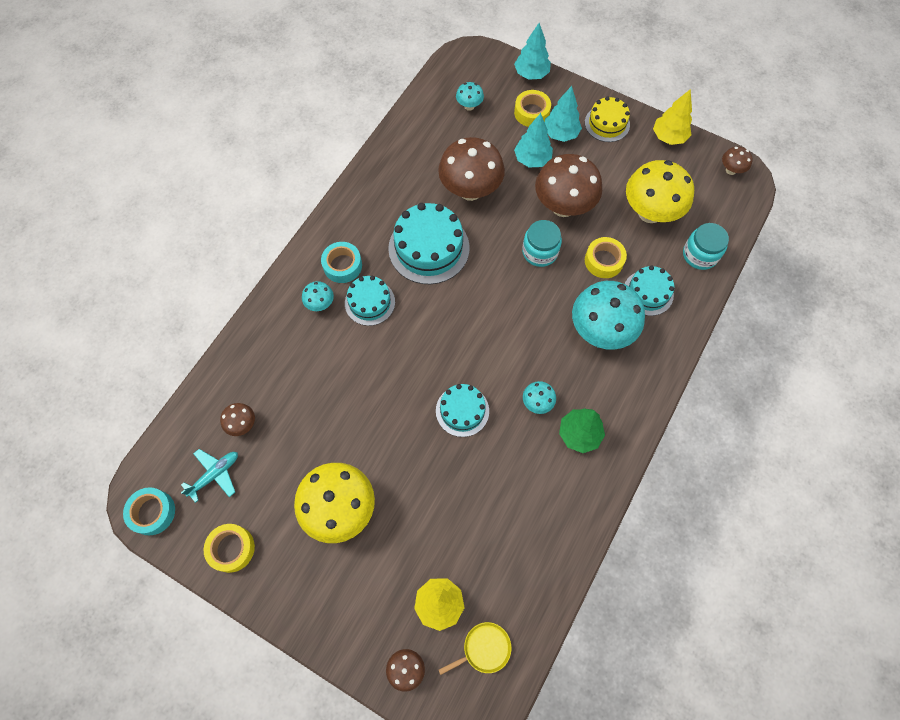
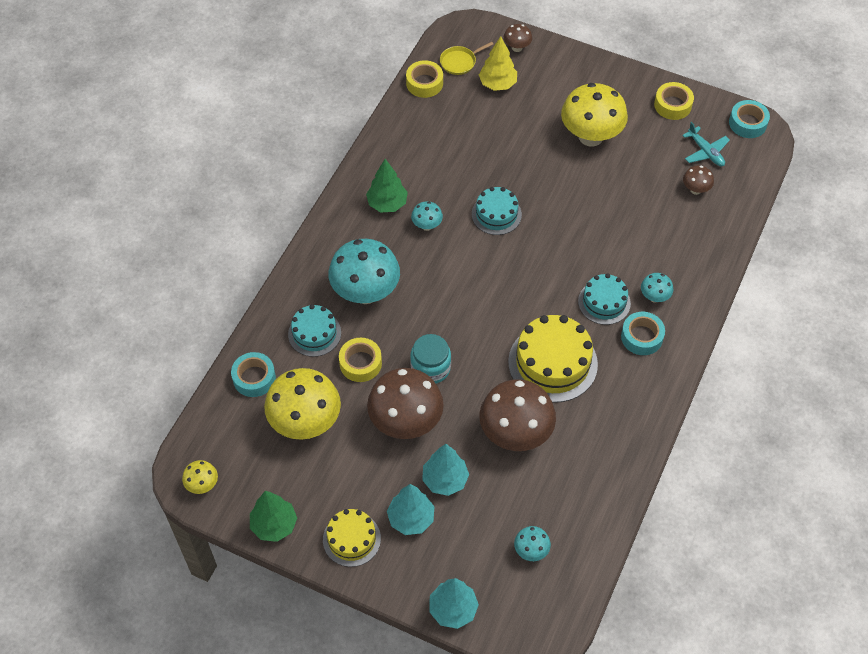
camera: 175 degrees right, 10 degrees down
turquoise plane [181,449,238,503] -> turquoise plane turned 75 degrees counterclockwise [682,122,730,166]
turquoise cake [388,203,470,284] -> yellow cake [508,315,598,403]
yellow tape [514,90,551,127] -> yellow tape moved to [406,60,443,98]
yellow tree [653,89,692,145] -> green tree [250,491,297,542]
turquoise jar [683,223,729,270] -> turquoise tape [231,352,276,397]
brown mushroom [722,147,752,175] -> yellow mushroom [182,460,218,494]

